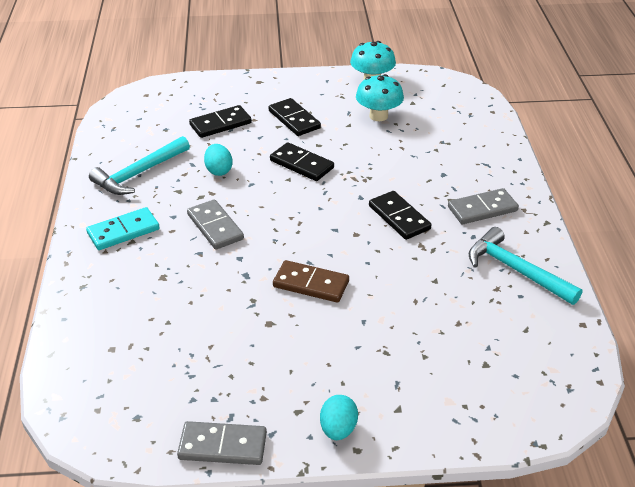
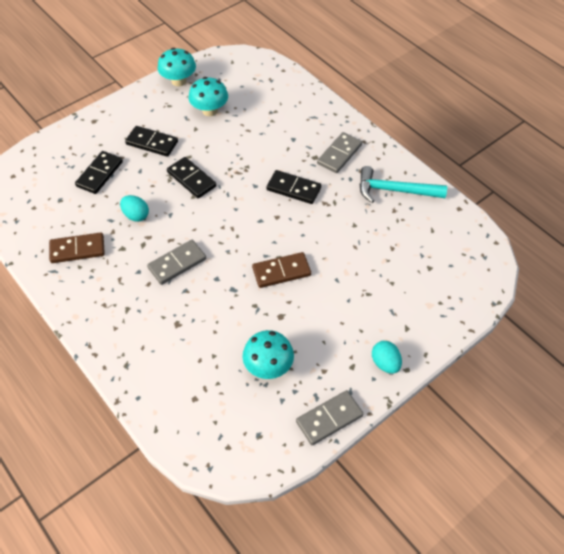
camera: 35 degrees left, 15 degrees up
turquoise domino [86,207,160,250] -> none
turquoise hammer [89,136,190,195] -> brown domino [49,232,105,263]
grey domino [187,199,244,250] -> grey domino turned 60 degrees counterclockwise [147,240,206,285]
black domino [270,142,334,181] -> black domino turned 45 degrees clockwise [167,157,216,198]
none -> turquoise mushroom [243,330,294,379]

